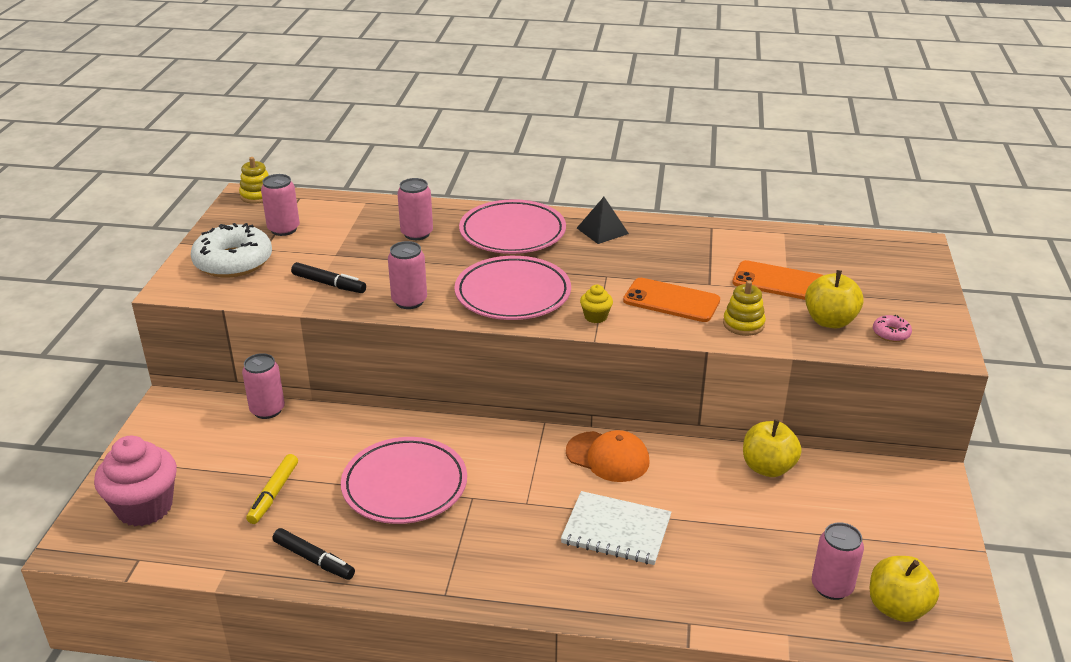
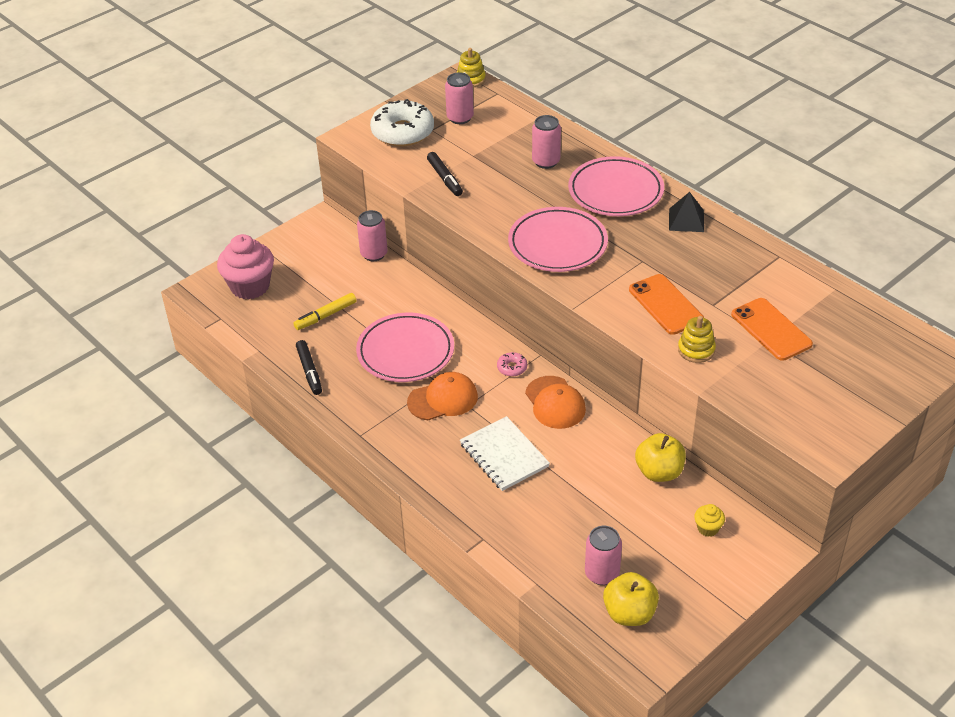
camera: 40 degrees right, 10 degrees up
pink can [388,241,427,309] -> none
yellow cupcake [580,285,613,323] -> yellow cupcake moved to [694,504,725,537]
yellow apple [805,270,864,328] -> none
pink donut [873,315,912,342] -> pink donut moved to [497,352,527,376]
none -> orange cap [407,372,478,420]

